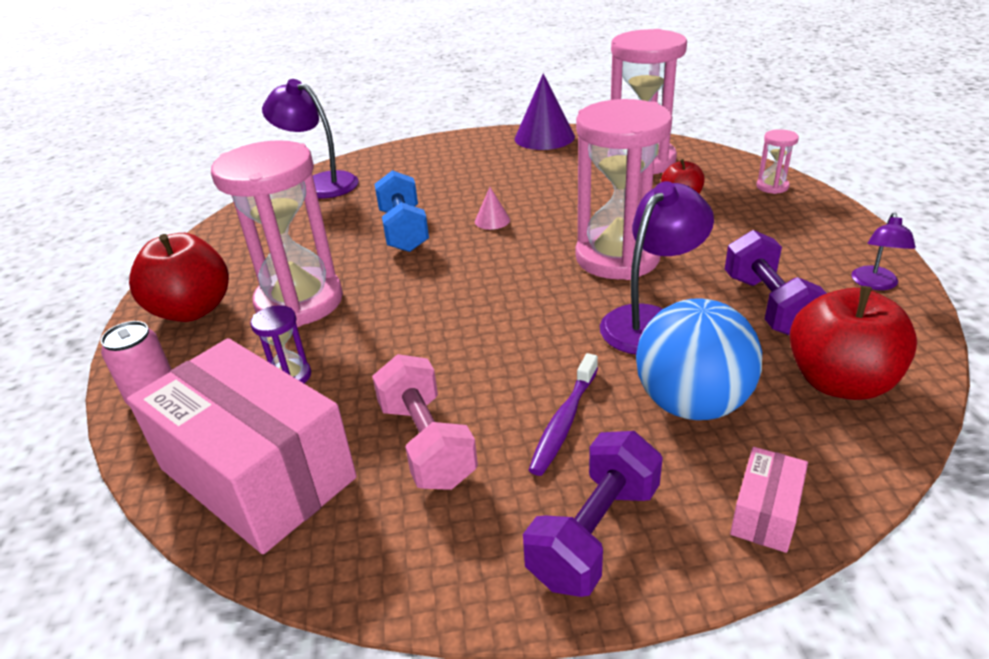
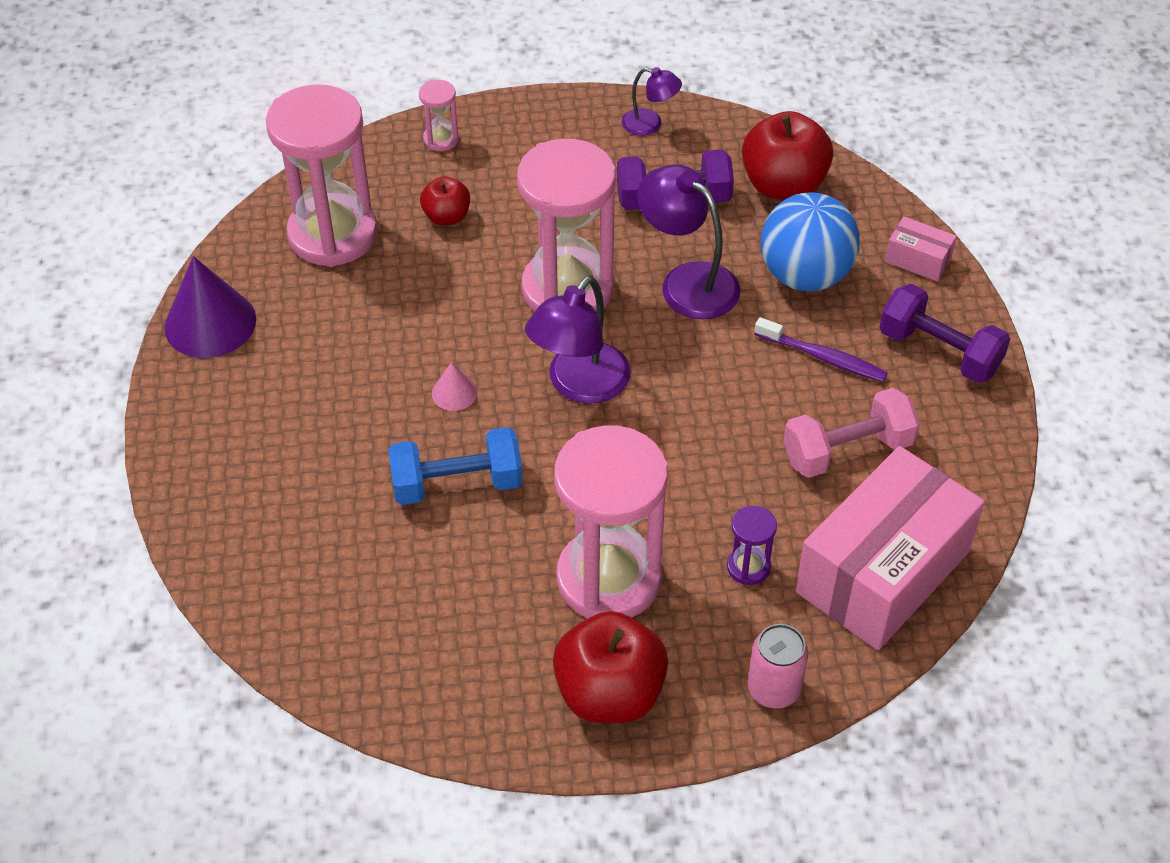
camera: 90 degrees left, 15 degrees up
purple lamp [262,79,359,198] -> purple lamp moved to [525,276,631,404]

